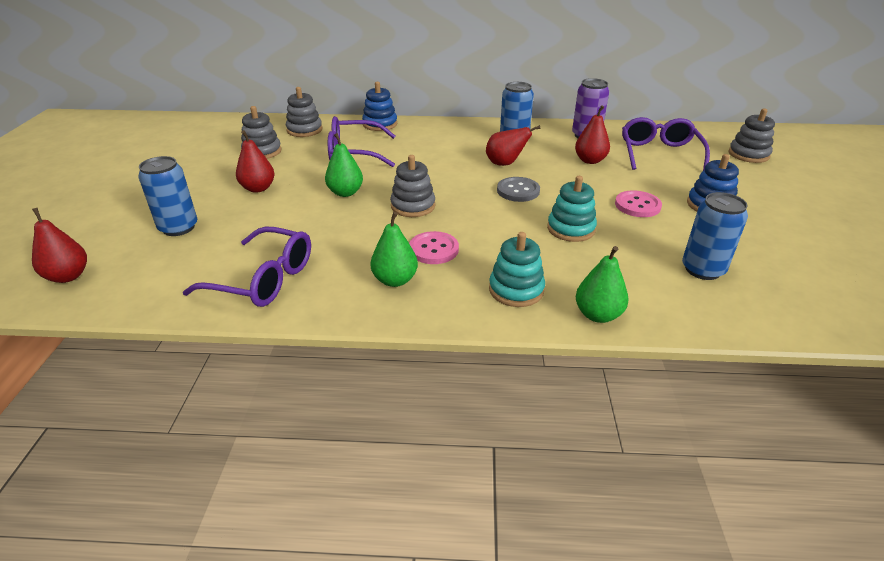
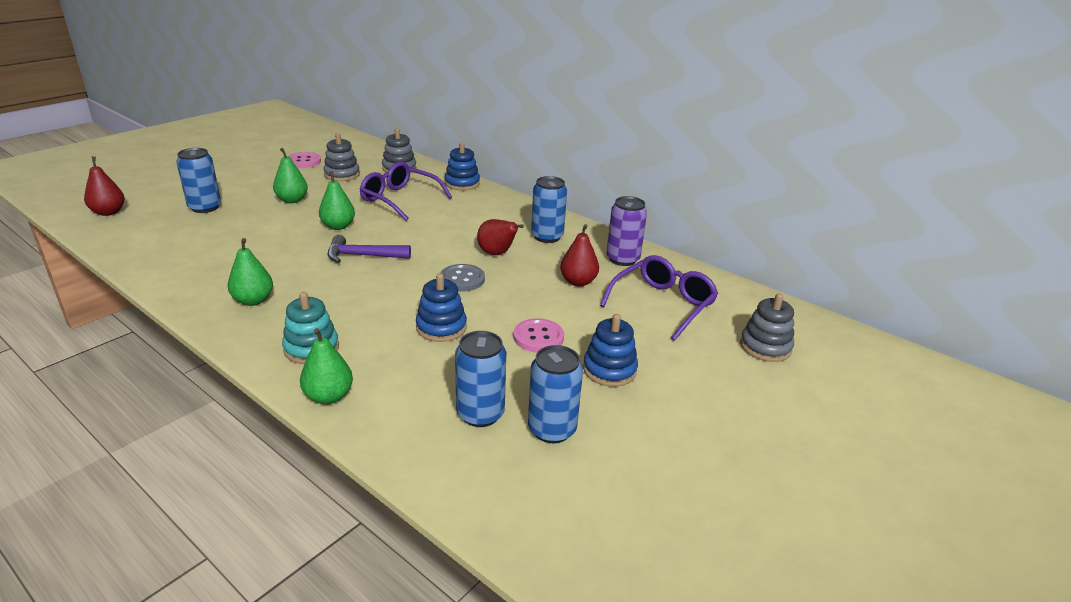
camera: 35 degrees right, 5 degrees down
purple glasses [183,227,311,307] -> none
red pear [236,130,274,193] -> green pear [273,148,308,203]
grey stacking toy [390,155,435,217] -> purple hammer [328,235,411,263]
pink button [409,231,459,264] -> pink button moved to [287,152,321,168]
turquoise stacking toy [547,176,597,242] -> blue stacking toy [416,273,467,342]
none -> blue can [528,345,583,443]

